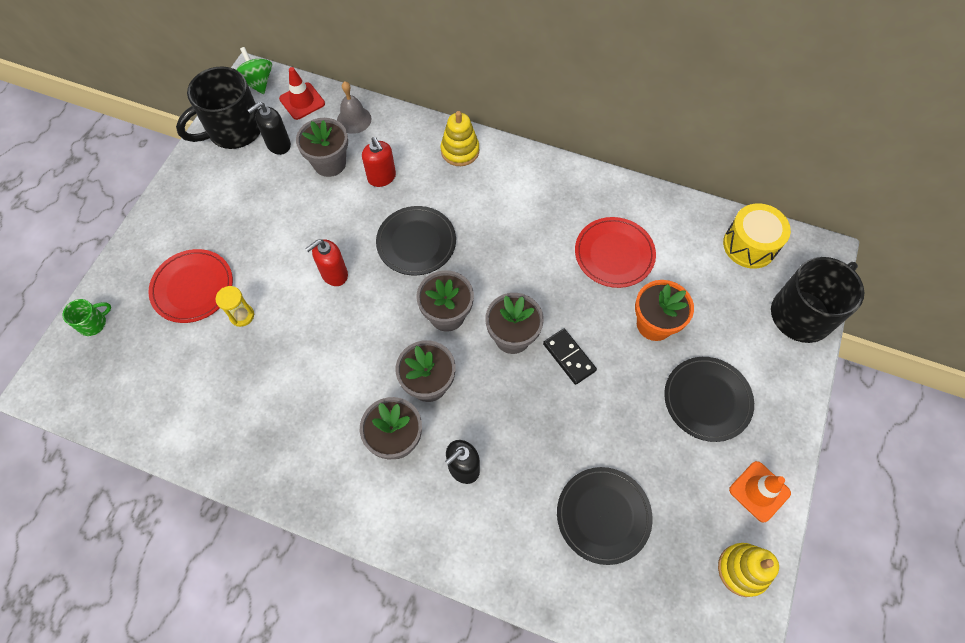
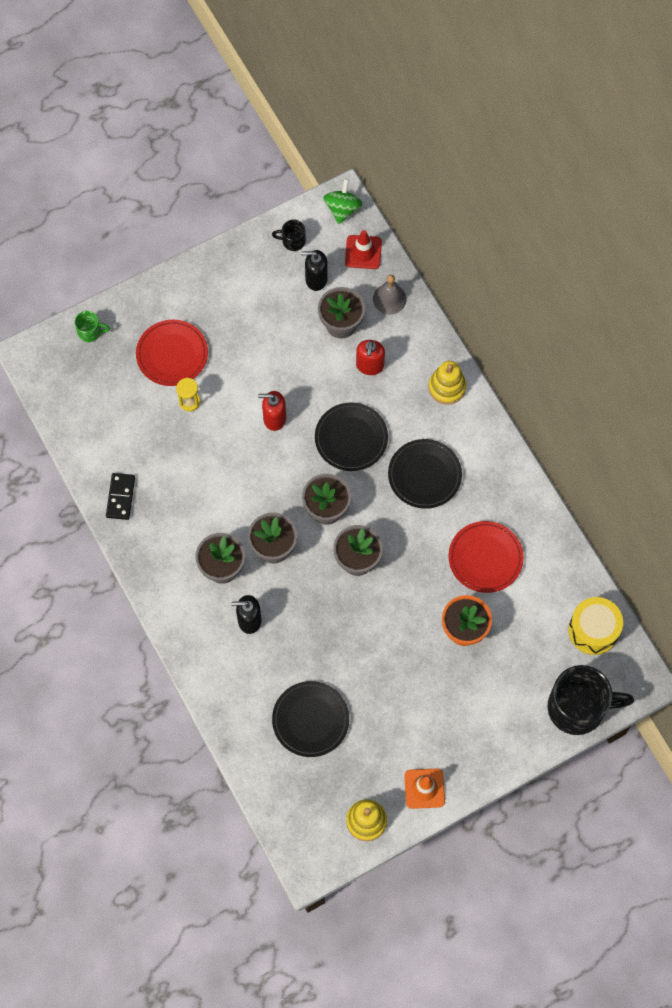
camera: 40 degrees right, 5 degrees up
black mug [176,66,261,149] -> black mug [272,219,306,251], size x0.44
black domino [543,329,597,385] -> black domino moved to [106,473,135,520]
black plate [664,357,754,442] -> black plate moved to [388,439,462,509]

